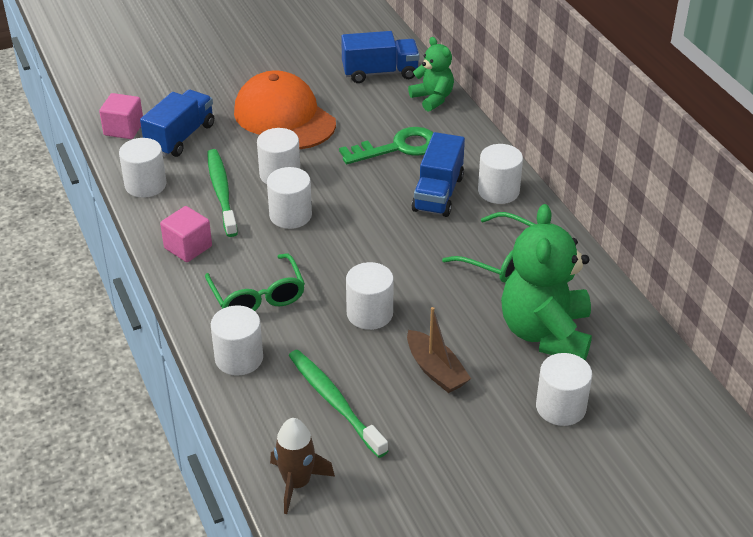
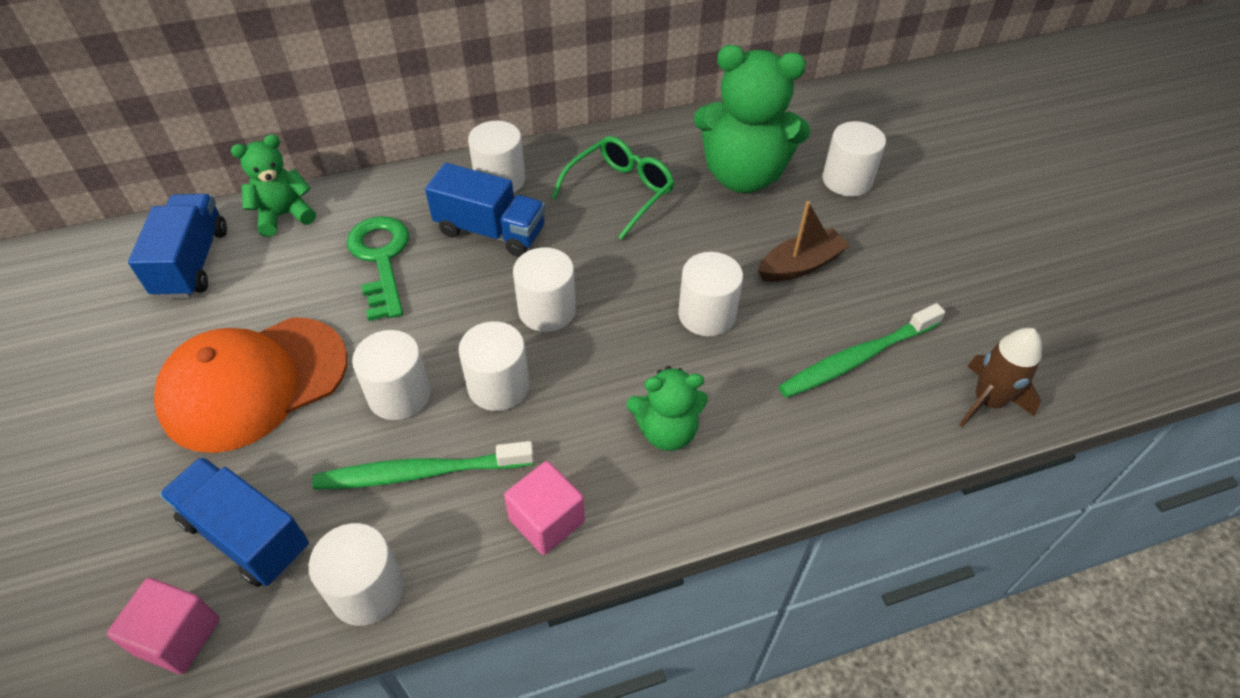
camera: 85 degrees left, 10 degrees up
green glasses [205,253,305,311] -> green teddy bear [627,366,708,451]
white cylinder [211,305,263,376] -> white cylinder moved to [513,247,576,332]

